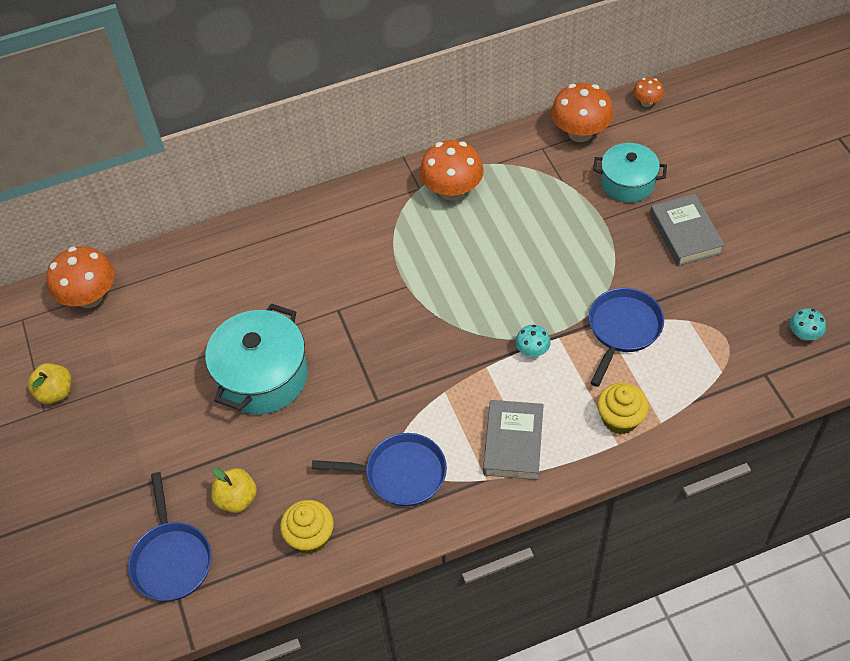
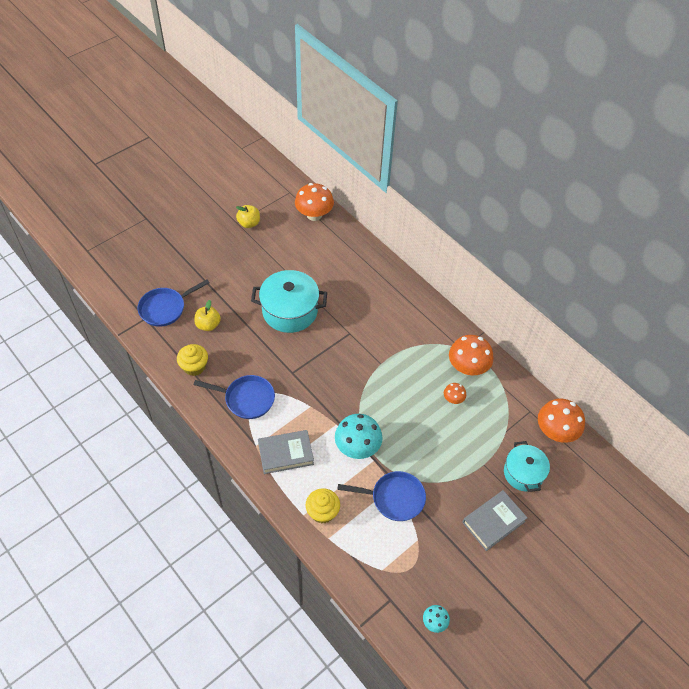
camera: 65 degrees right, 0 degrees up
blue pan [312,433,447,506] -> blue pan turned 60 degrees counterclockwise [194,375,275,419]
turquoise mushroom [515,325,551,357] -> turquoise mushroom [335,414,383,459], size x1.99
orange mushroom [633,78,664,107] -> orange mushroom moved to [444,383,466,404]

